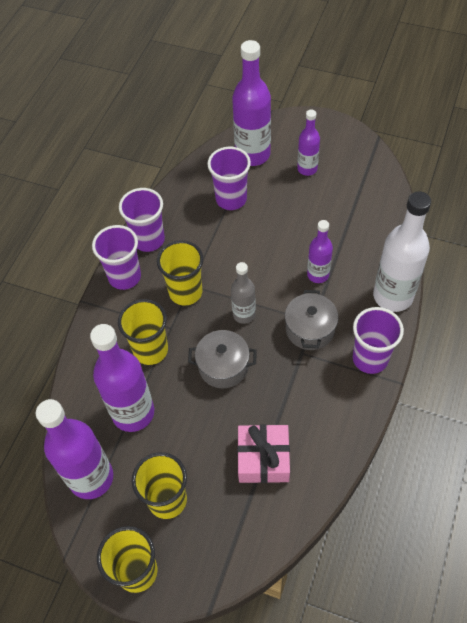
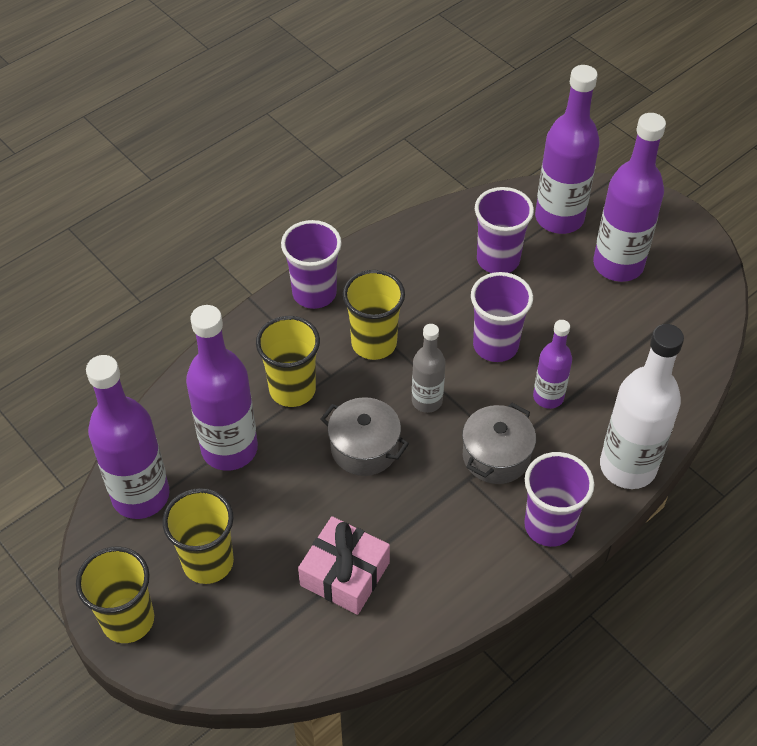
camera: 25 degrees right, 5 degrees down
purple cup [119,188,165,252] -> purple cup moved to [471,272,533,362]
purple bottle [297,109,320,176] -> purple bottle [593,113,666,282], size x1.78

